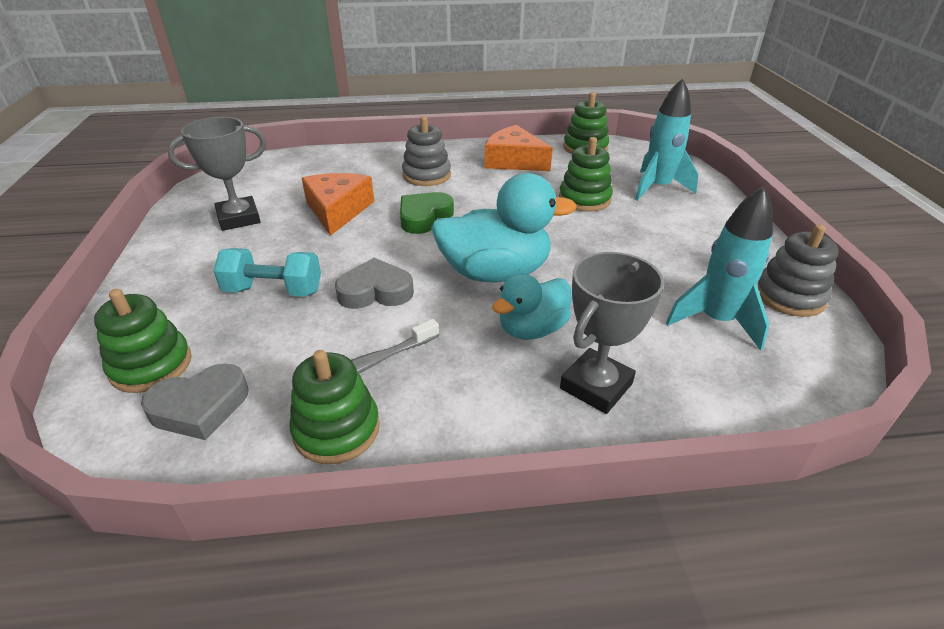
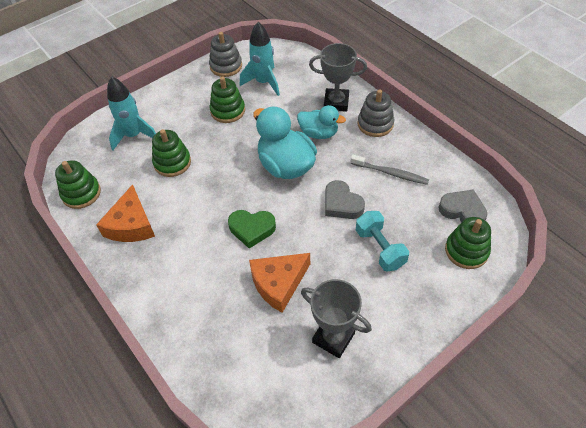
camera: 120 degrees left, 15 degrees up
green stacking toy [290,350,380,464] -> green stacking toy moved to [210,76,245,123]
grey stacking toy [402,116,451,186] -> grey stacking toy moved to [358,89,394,137]

